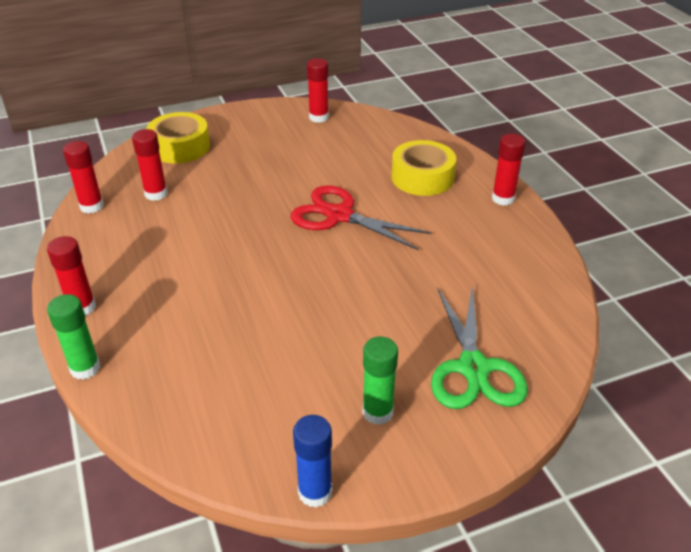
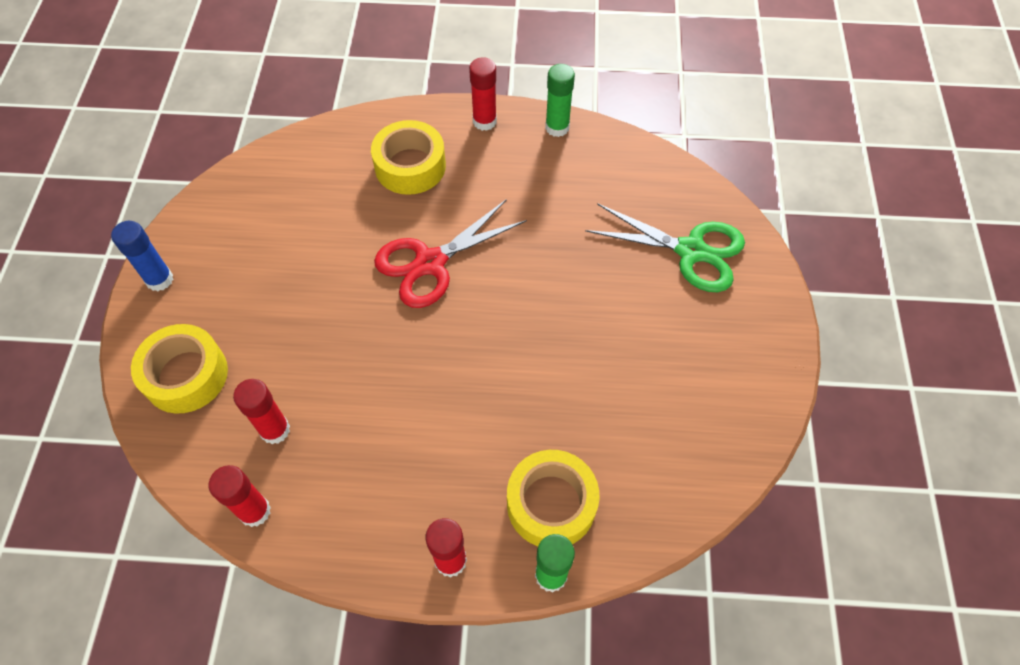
camera: 65 degrees left, 20 degrees up
blue glue stick [293,415,332,508] -> blue glue stick moved to [111,221,173,291]
red glue stick [307,58,329,123] -> none
green glue stick [362,337,398,425] -> green glue stick moved to [545,64,575,137]
none -> yellow tape [507,450,599,546]

